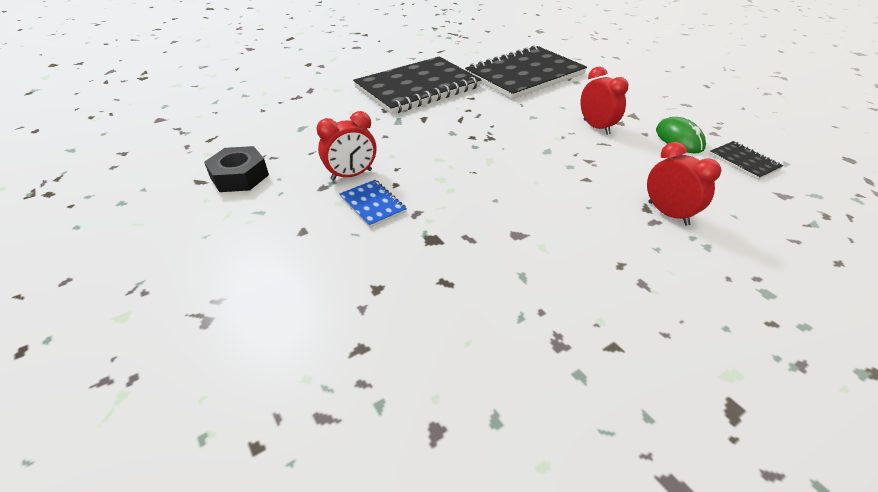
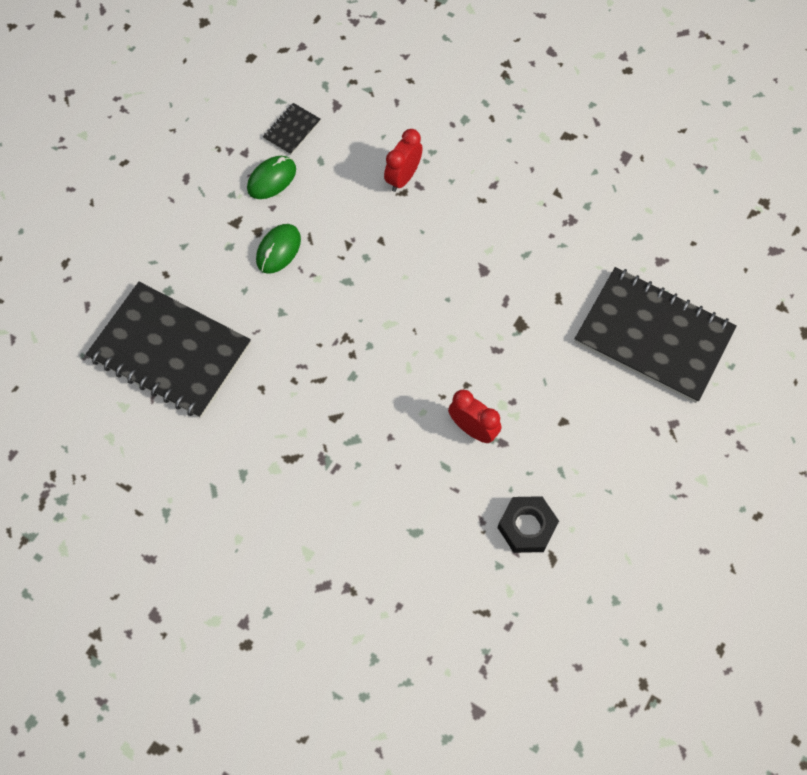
camera: 115 degrees left, 25 degrees up
blue notebook [339,180,407,228] -> none
black notebook [353,56,482,114] -> black notebook moved to [575,267,737,403]
red clock [581,67,628,135] -> green mouse [256,224,301,274]

